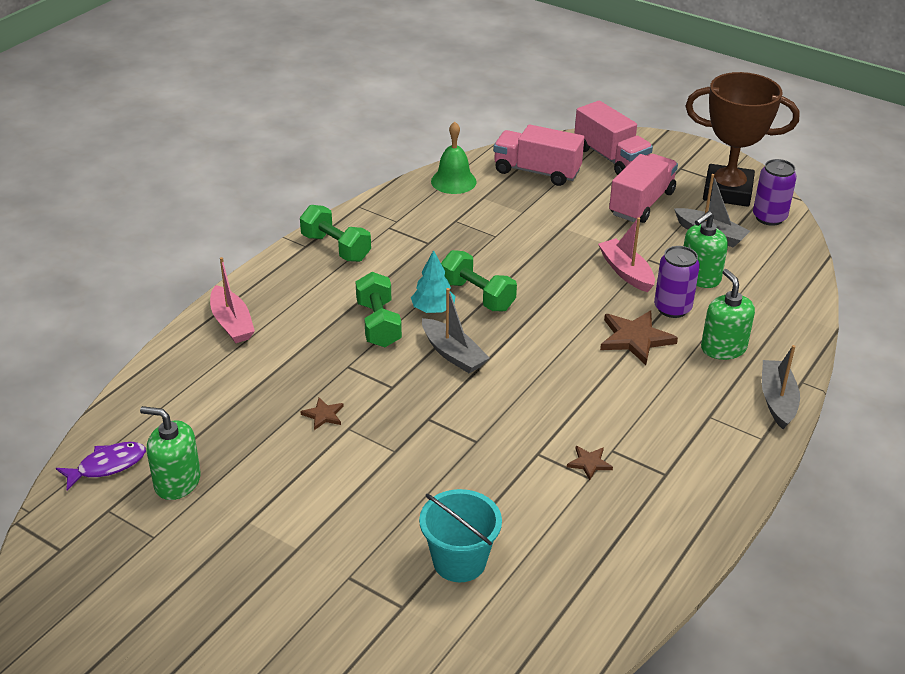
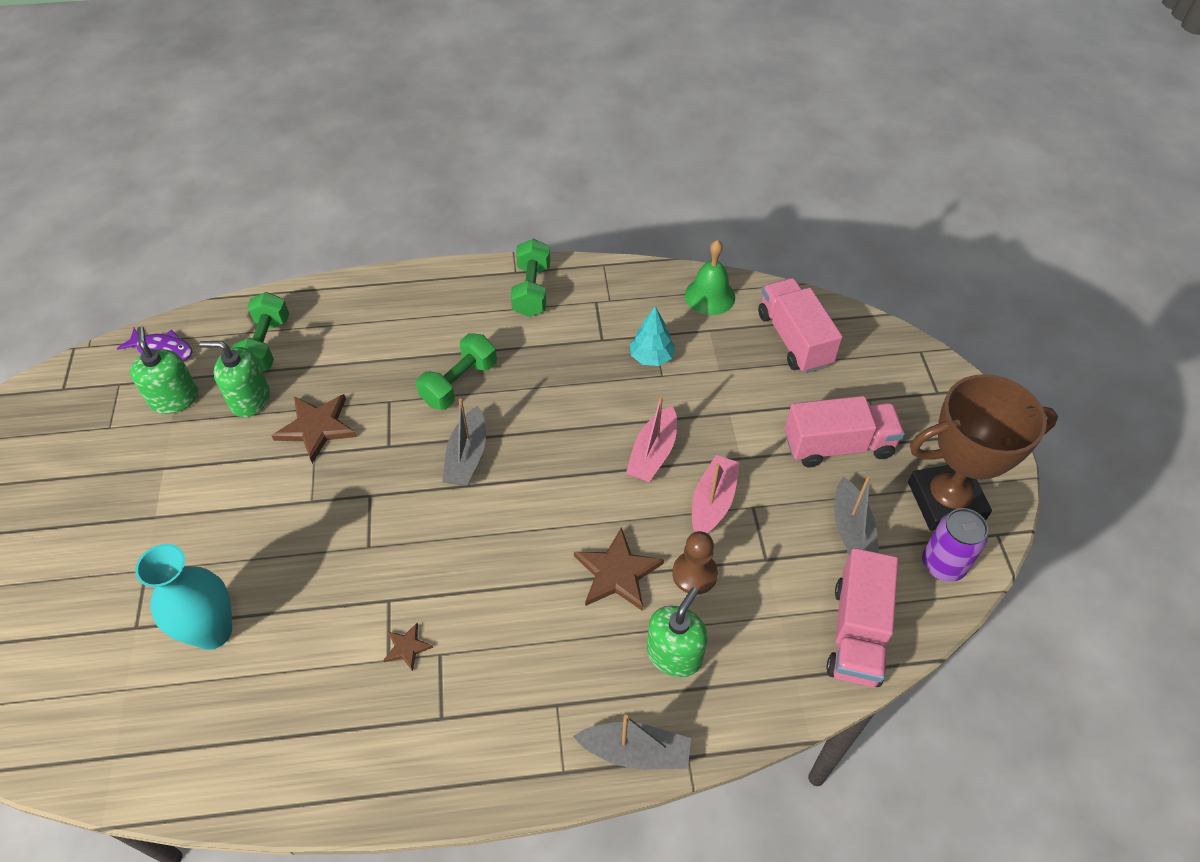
camera: 50 degrees right, 15 degrees up
pink boat [210,257,255,343] -> pink boat moved to [626,396,677,482]
brown star [300,398,344,430] -> brown star [272,394,357,463], size x1.92
turquoise tree [411,250,456,313] -> turquoise tree moved to [630,306,676,366]
turquoise bucket [419,489,502,582] -> turquoise vase [135,544,232,650]
green dumbbell [441,250,517,311] -> green dumbbell moved to [232,292,289,372]
pink truck [574,101,653,175] -> pink truck moved to [826,548,898,687]
purple can [654,246,700,318] -> brown pawn [672,531,718,595]
green soap dispenser [684,211,728,288] -> green soap dispenser moved to [200,341,270,417]
brown trophy [686,72,799,207] -> brown trophy turned 75 degrees counterclockwise [908,374,1058,531]
grey boat [762,345,800,429] -> grey boat turned 45 degrees clockwise [573,715,691,769]

